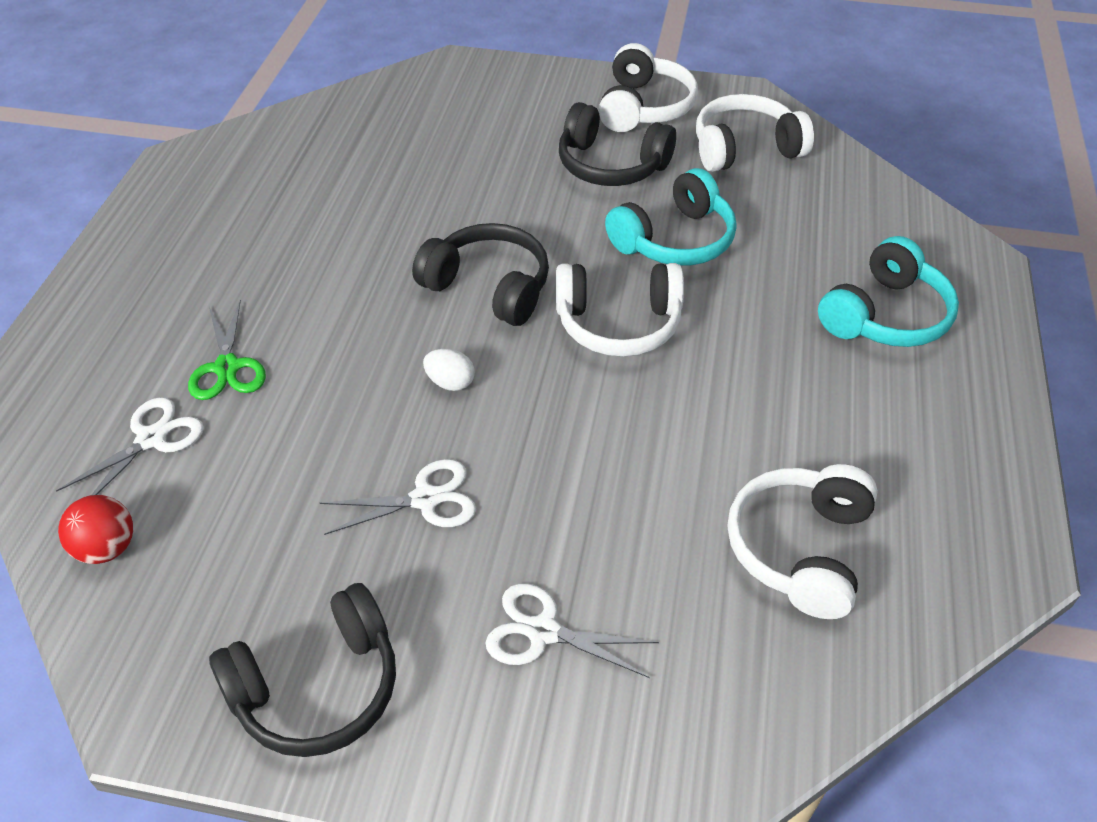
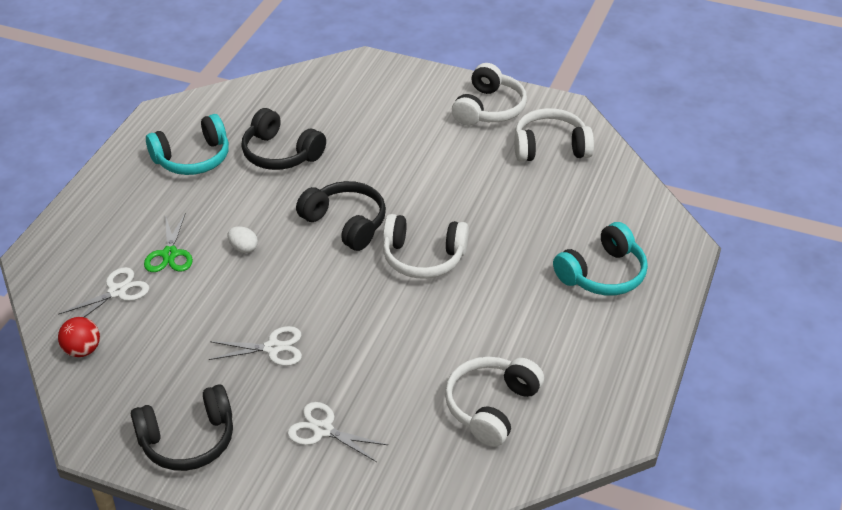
camera: 10 degrees right, 5 degrees down
white egg [423,349,474,391] -> white egg moved to [227,226,258,253]
black headphones [559,102,676,186] -> black headphones moved to [241,108,326,170]
turquoise headphones [605,168,737,266] -> turquoise headphones moved to [146,114,229,175]

